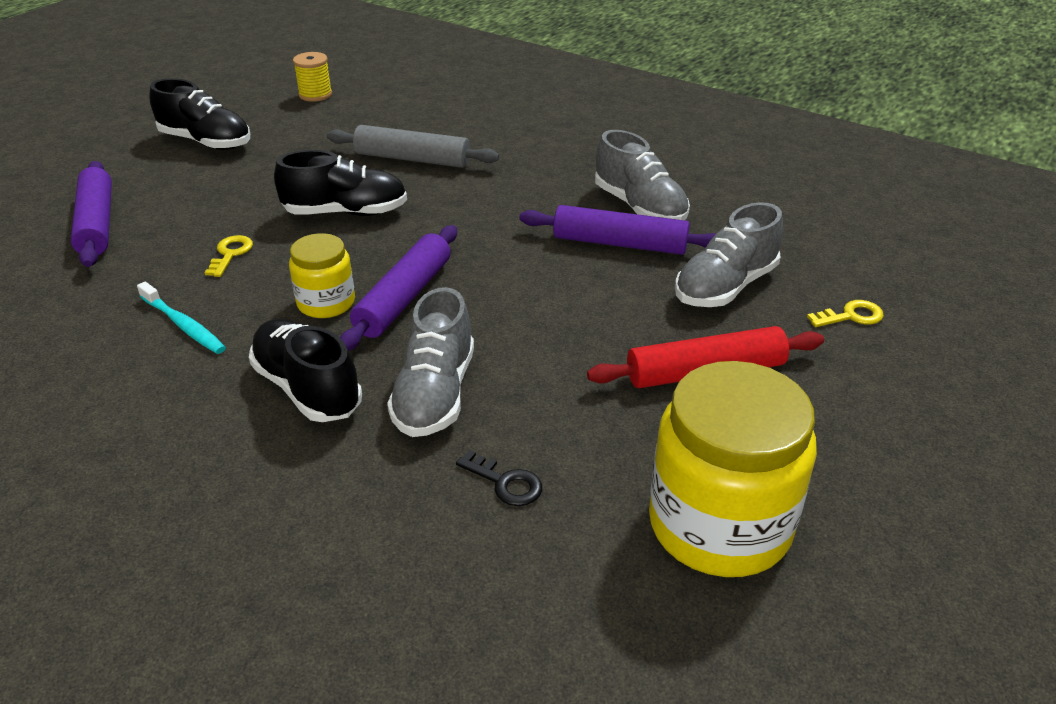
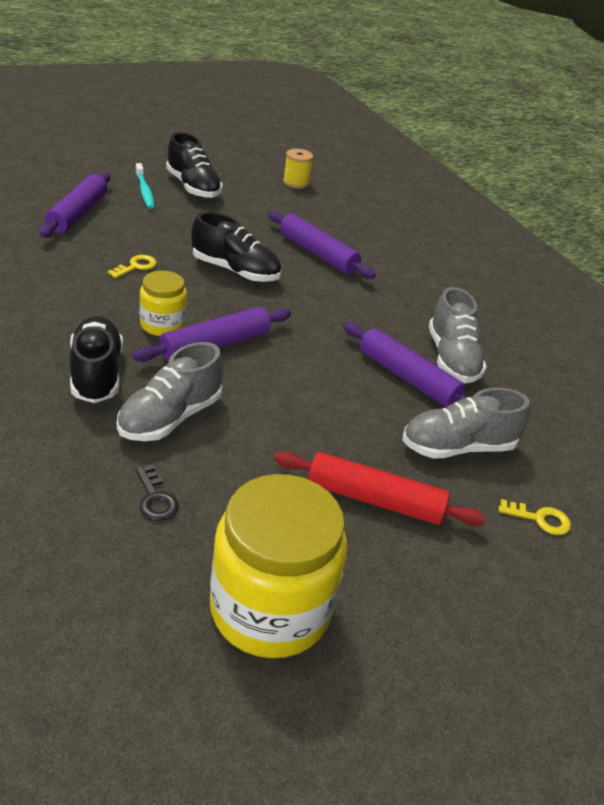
camera: 25 degrees right, 0 degrees up
turquoise toothbrush [137,282,226,354] -> turquoise toothbrush moved to [135,163,154,209]
grey rolling pin [327,125,499,168] -> purple rolling pin [268,211,376,279]

